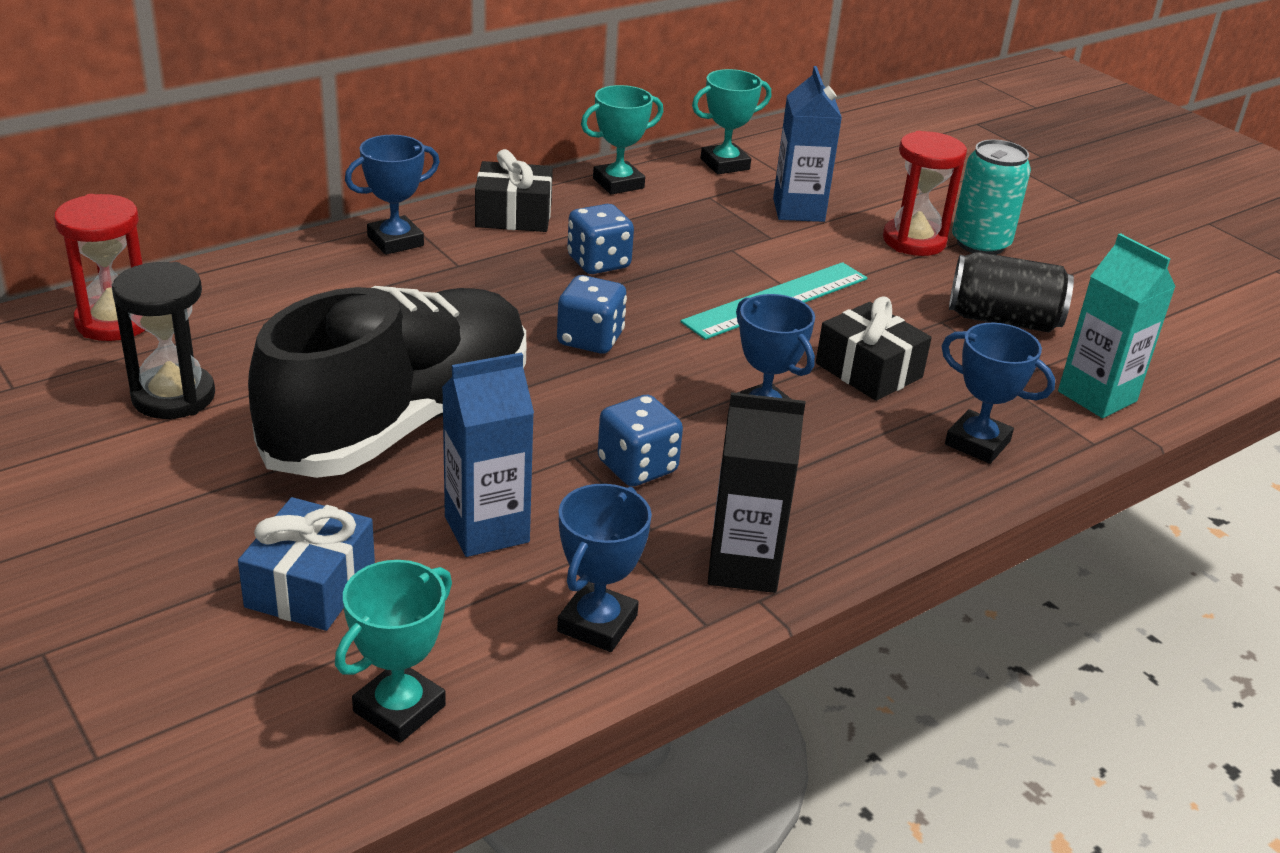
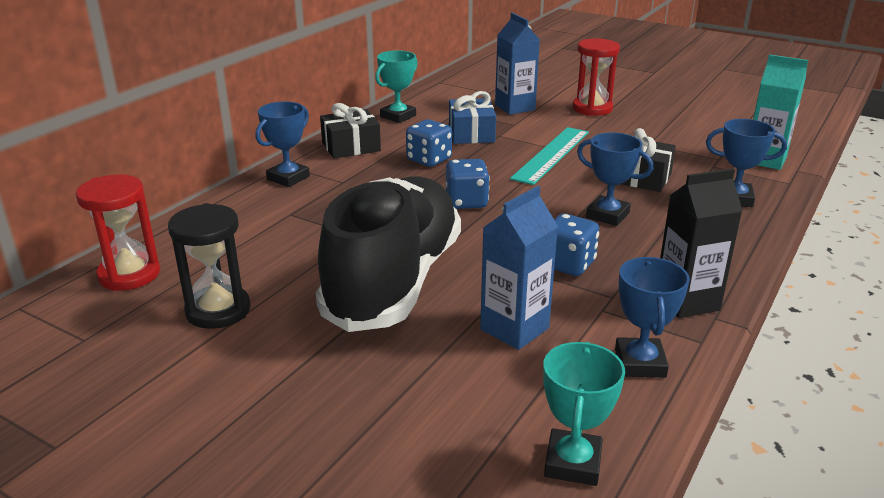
camera: 20 degrees left, 5 degrees down
blue gift [238,497,375,631] -> blue gift moved to [449,91,496,144]
turquoise trophy [692,69,771,174] -> none
black can [949,252,1074,332] -> none
turquoise can [952,140,1031,255] -> none

